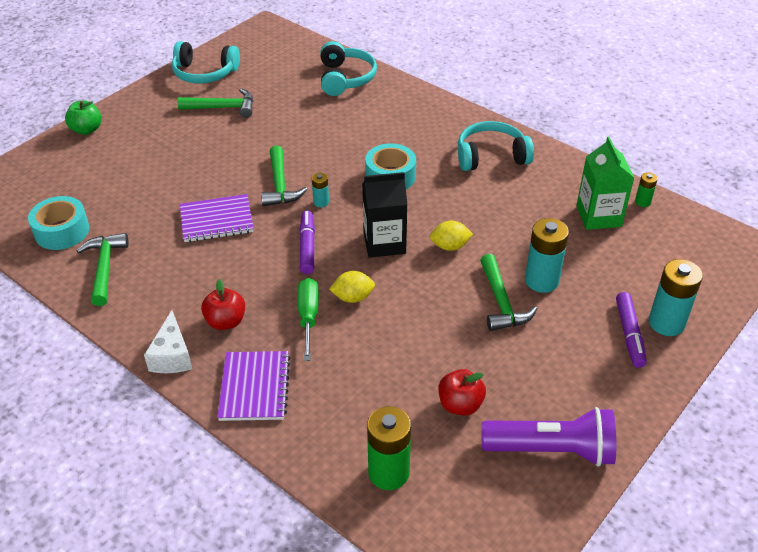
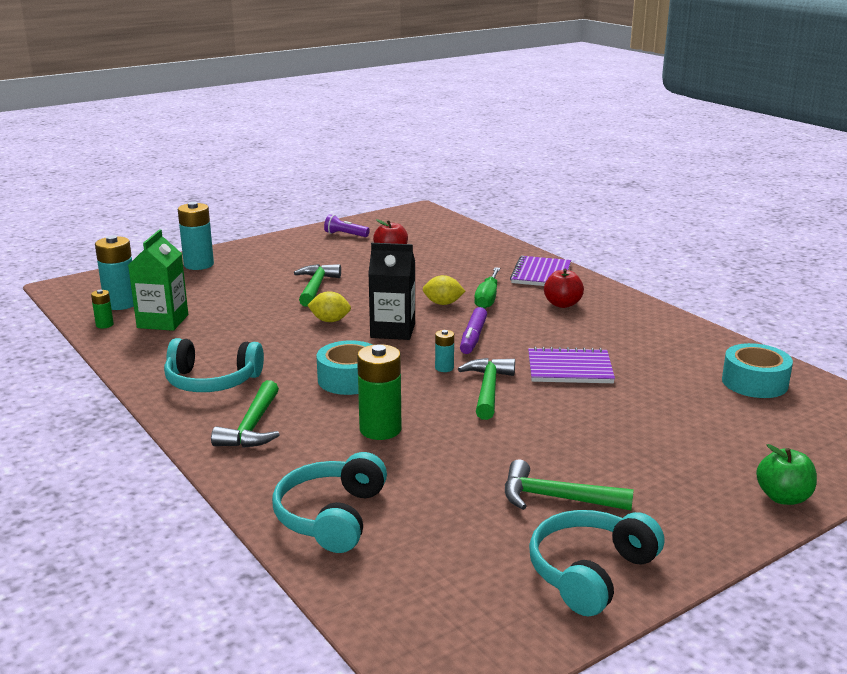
camera: 165 degrees left, 20 degrees down
green hammer [76,233,129,306] -> green hammer moved to [211,380,280,448]
white cheese [144,310,192,373] -> none
turquoise headphones [172,41,240,83] -> turquoise headphones turned 75 degrees counterclockwise [529,510,664,617]
green battery [367,406,411,490] -> green battery moved to [357,344,401,440]
purple flashlight [481,407,616,466] -> purple flashlight [324,214,370,237], size x0.51
turquoise battery [525,218,569,293] -> turquoise battery moved to [95,235,134,310]
purple marker [616,292,647,368] -> none

